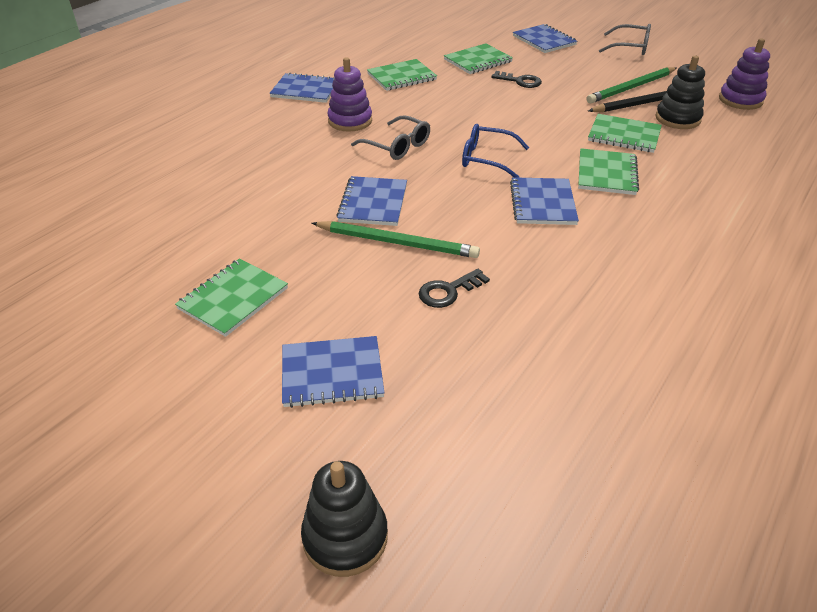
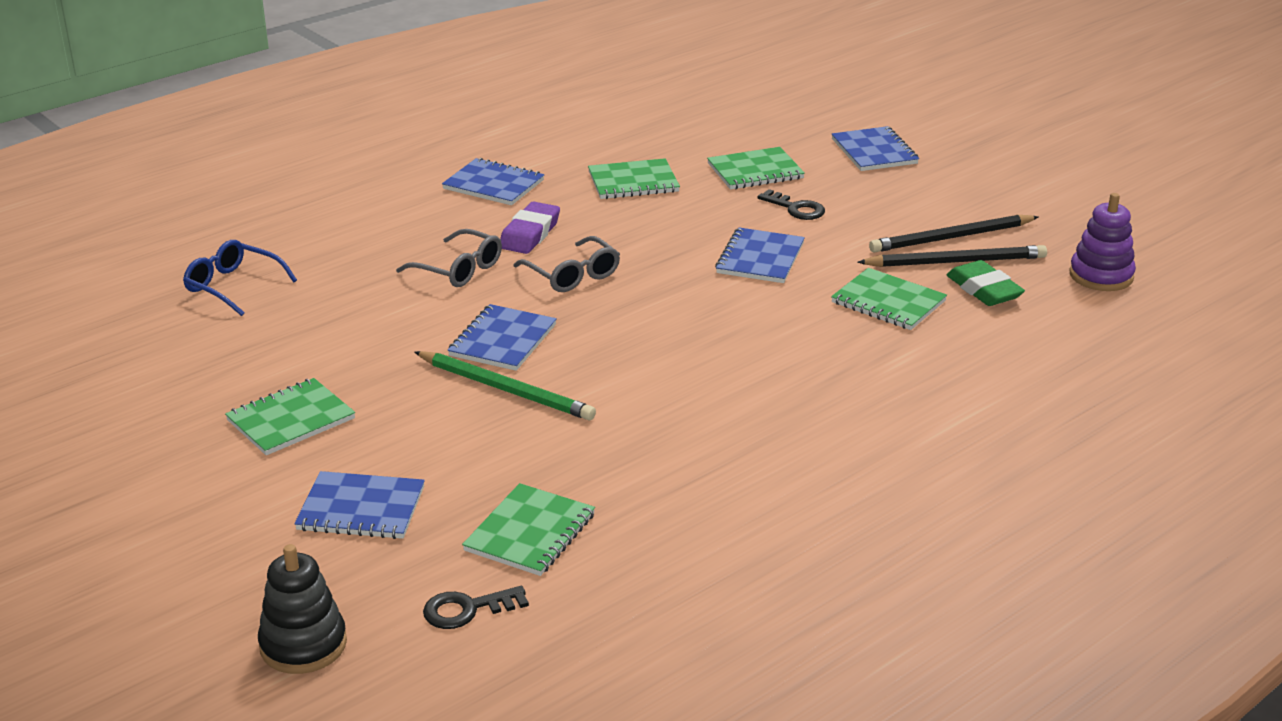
camera: 15 degrees right, 10 degrees down
purple stacking toy [327,57,372,132] -> purple eraser [500,202,560,254]
black key [419,269,490,308] -> black key moved to [423,586,529,629]
blue glasses [462,124,529,178] -> blue glasses moved to [183,240,297,316]
blue notebook [510,177,579,225] -> blue notebook moved to [715,227,805,283]
green notebook [578,148,639,195] -> green notebook moved to [462,483,595,576]
green pencil [586,67,676,103] -> black pencil [869,215,1038,253]
grey glasses [599,24,651,55] -> grey glasses moved to [396,229,502,287]
black stacking toy [656,56,705,129] -> green eraser [947,260,1025,306]

